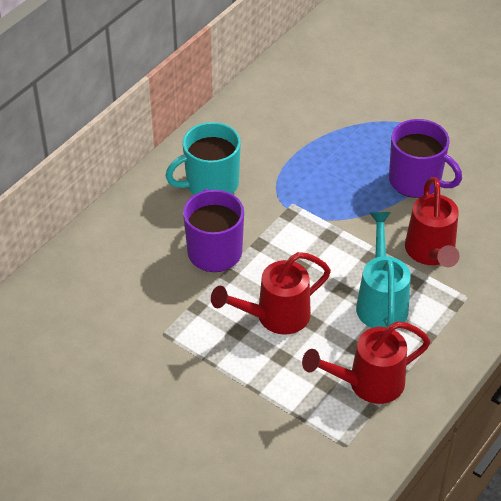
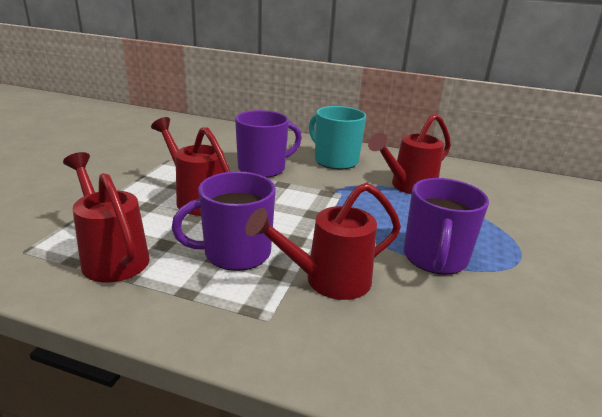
camera: 70 degrees right, 20 degrees down
turquoise watering can [356,212,411,328] -> purple mug [172,171,276,271]
none -> red watering can [368,113,451,194]

